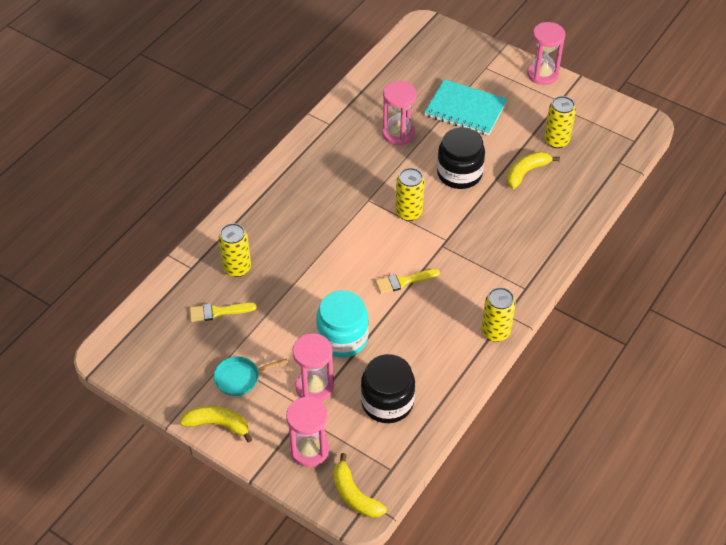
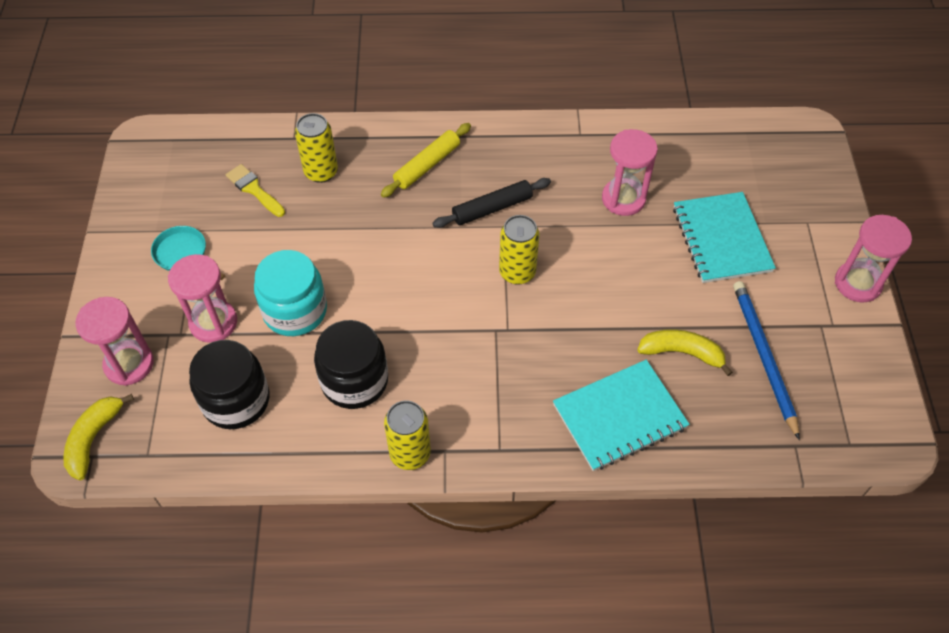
camera: 55 degrees right, 5 degrees up
yellow banana [180,406,253,443] -> none
yellow brush [375,269,440,294] -> none
black jar [437,127,485,189] -> black jar moved to [314,320,388,409]
yellow can [544,96,576,148] -> blue pencil [733,281,800,440]
none -> yellow rolling pin [381,123,471,198]
none -> black rolling pin [433,178,551,228]
none -> turquoise notebook [553,360,690,471]

